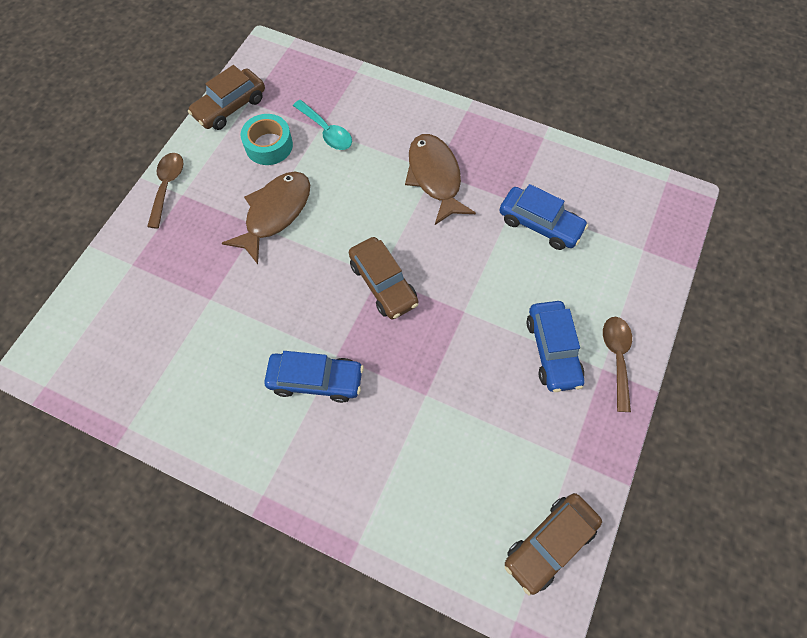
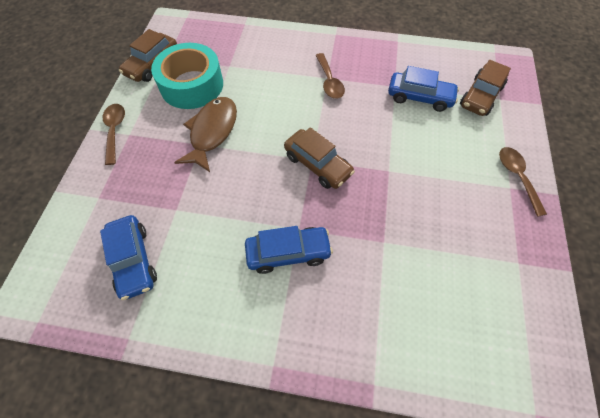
camera: 15 degrees left, 5 degrees down
turquoise tape [240,114,293,165] -> turquoise tape [151,43,223,109], size x1.63
turquoise spoon [293,100,352,150] -> none
brown fish [405,134,476,225] -> brown spoon [315,53,345,99]
brown car [505,493,602,596] -> brown car moved to [460,60,511,116]
blue car [527,301,584,392] -> blue car moved to [100,215,157,300]

